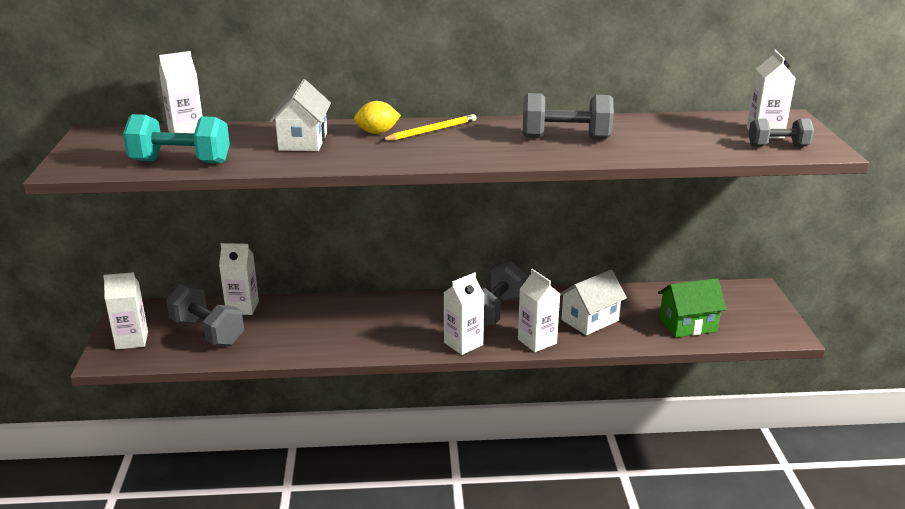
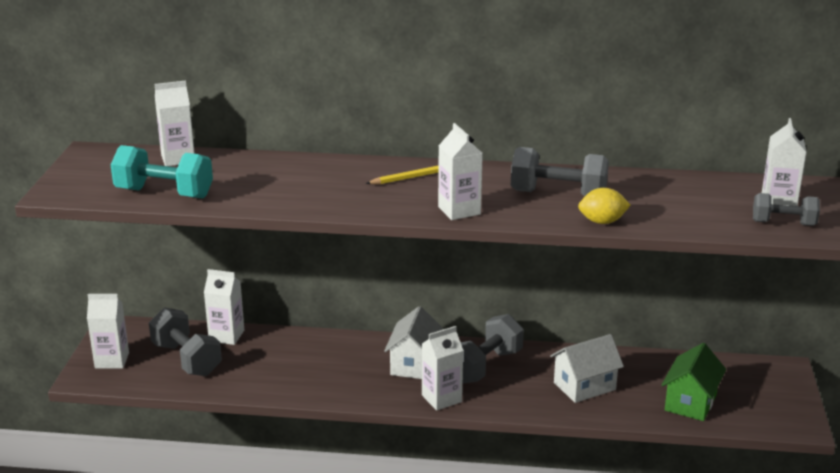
camera: 10 degrees right, 0 degrees up
white house [269,79,331,151] -> white house moved to [384,306,443,379]
yellow lemon [354,101,401,134] -> yellow lemon moved to [578,188,631,224]
white carton [518,269,560,352] -> white carton moved to [438,123,483,220]
green house [658,278,726,338] -> green house turned 60 degrees counterclockwise [662,343,726,421]

